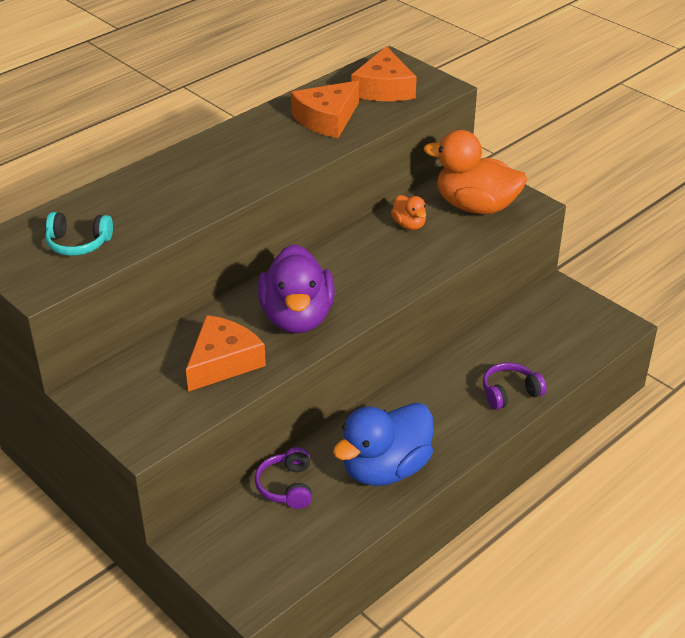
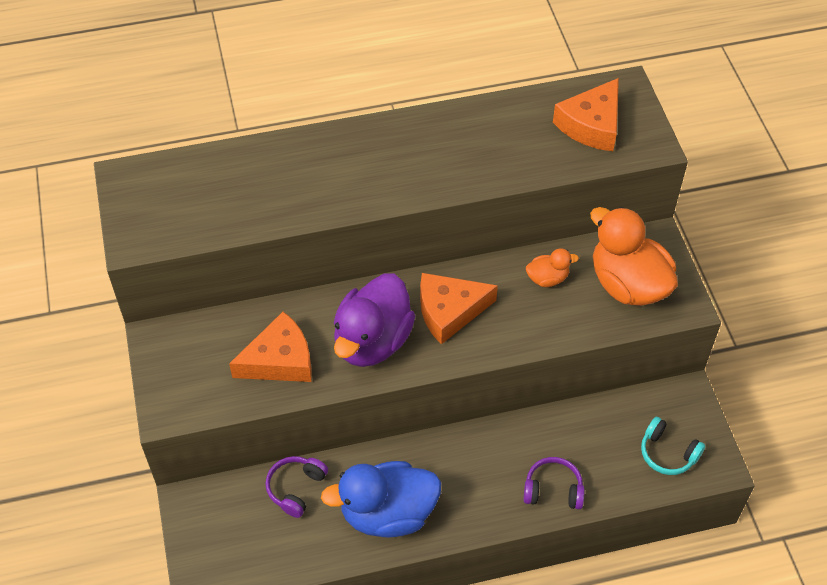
camera: 30 degrees right, 15 degrees up
turquoise headphones [45,212,113,256] -> turquoise headphones moved to [641,417,705,475]
orange cheese [291,81,359,138] -> orange cheese moved to [420,273,498,344]
orange duck [391,195,426,230] -> orange duck turned 105 degrees counterclockwise [526,248,579,287]

